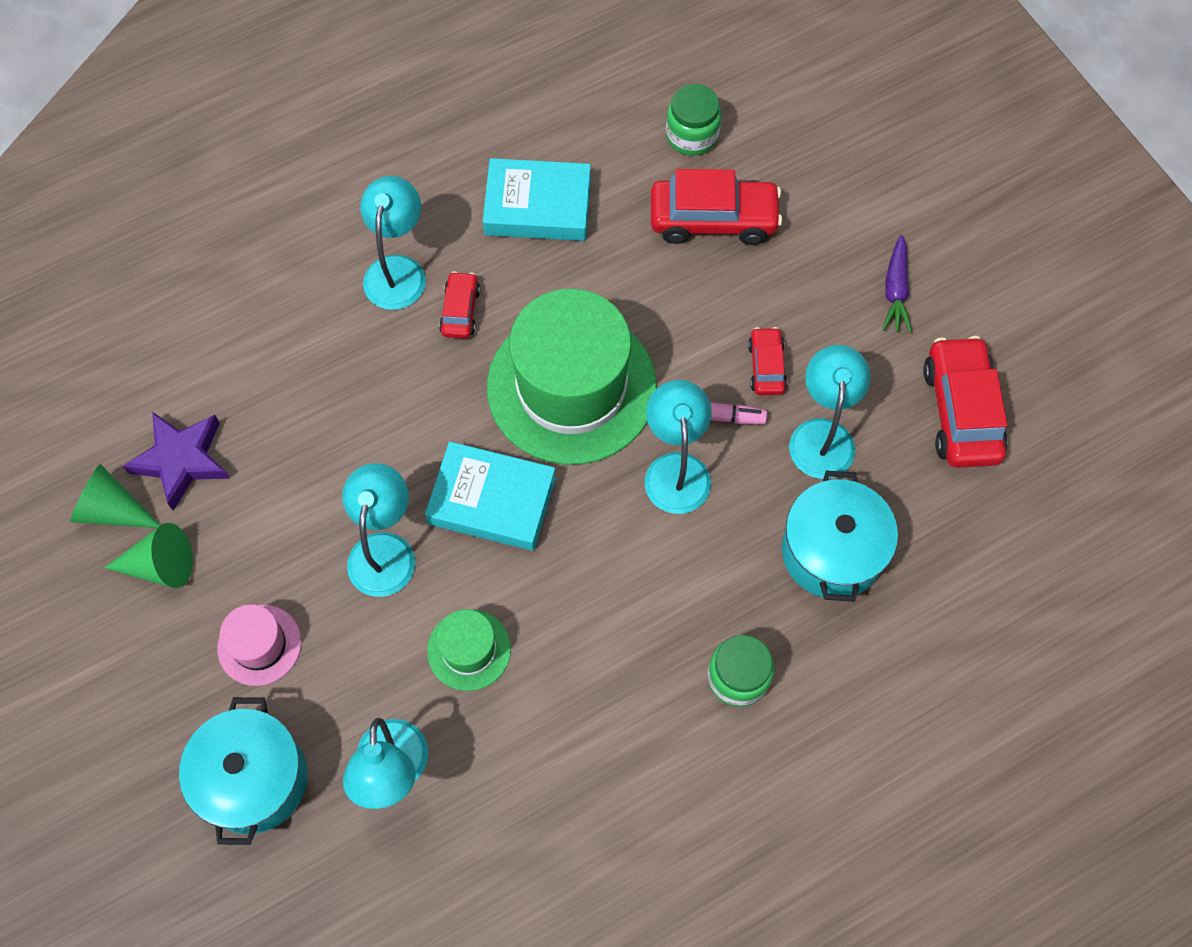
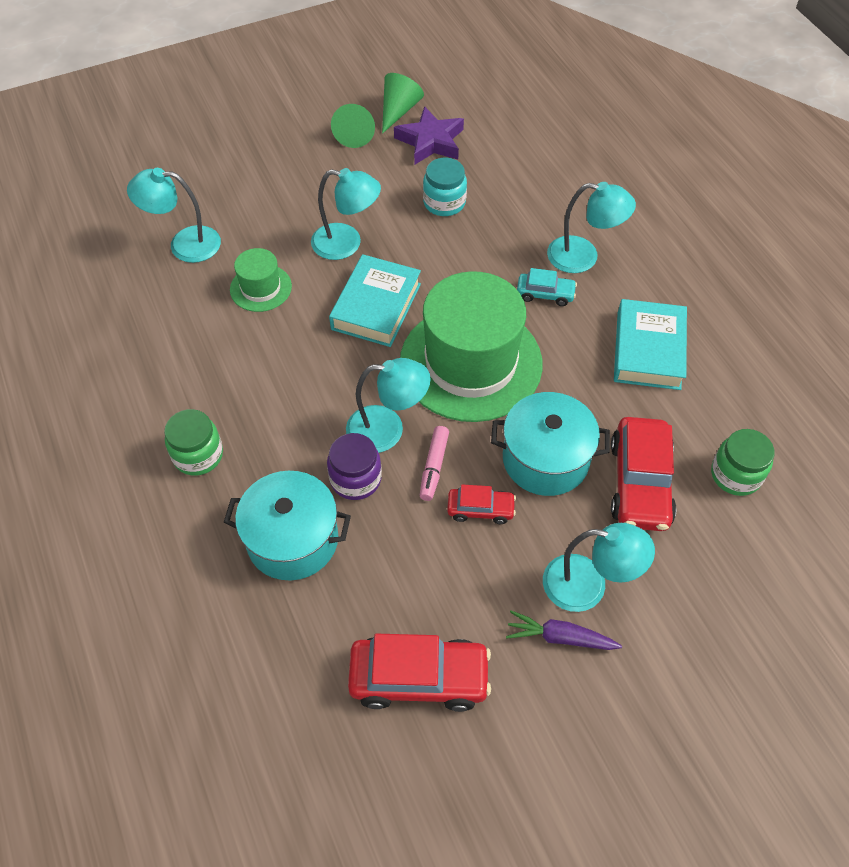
camera: 95 degrees right, 10 degrees down
turquoise pot [179,697,307,845] -> turquoise pot moved to [491,392,610,496]
pink hat [217,604,301,686] -> none
red car [439,271,480,339] -> turquoise car [517,268,577,306]
turquoise lamp [789,345,870,479] -> turquoise lamp moved to [543,523,655,612]
none -> purple jar [327,433,382,500]
none -> turquoise jar [423,158,467,216]

